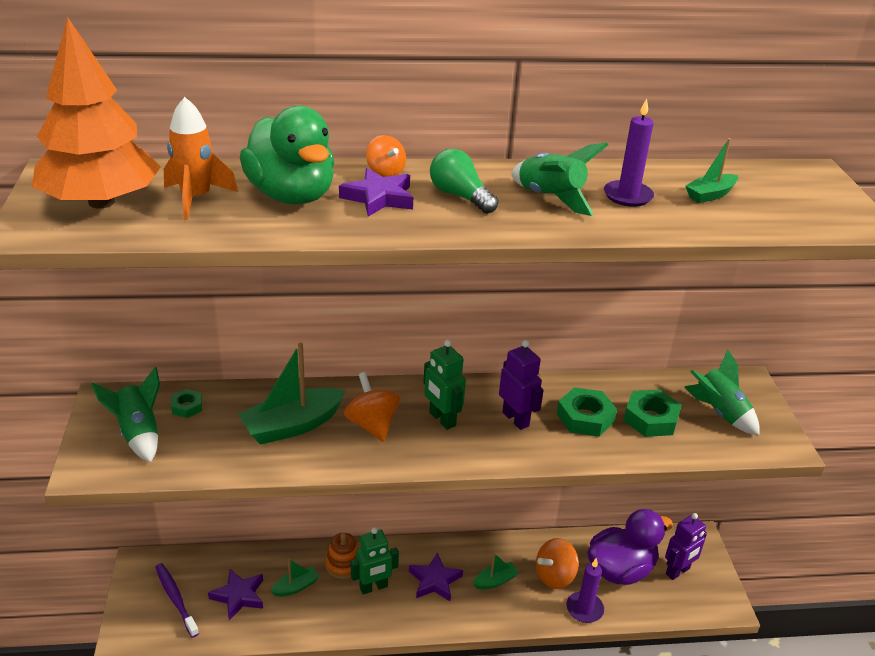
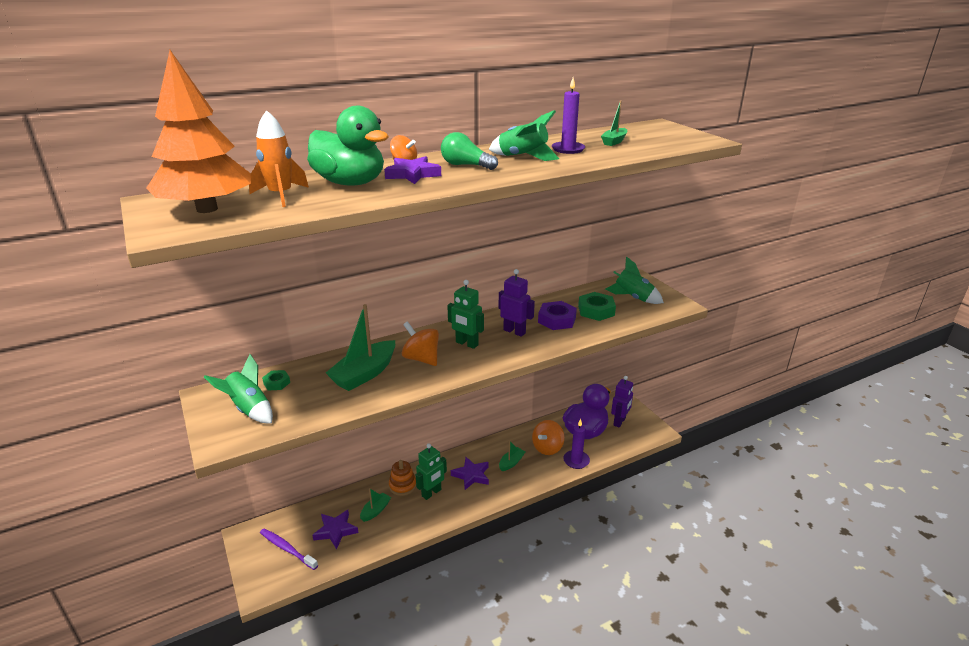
camera: 20 degrees left, 5 degrees down
green nut [557,387,617,437] -> purple nut [538,301,577,330]

